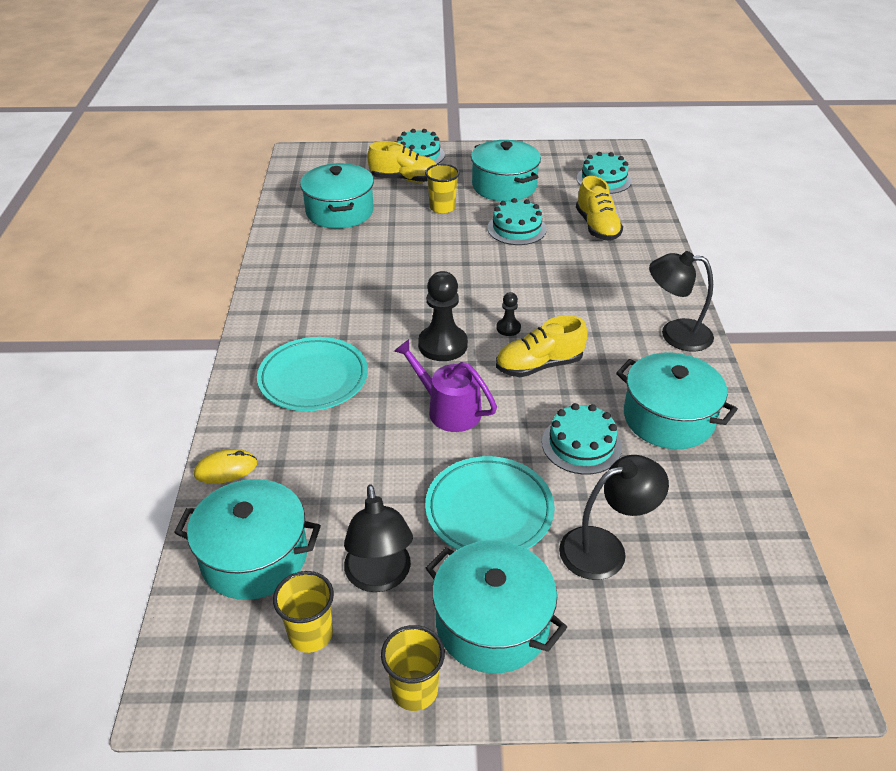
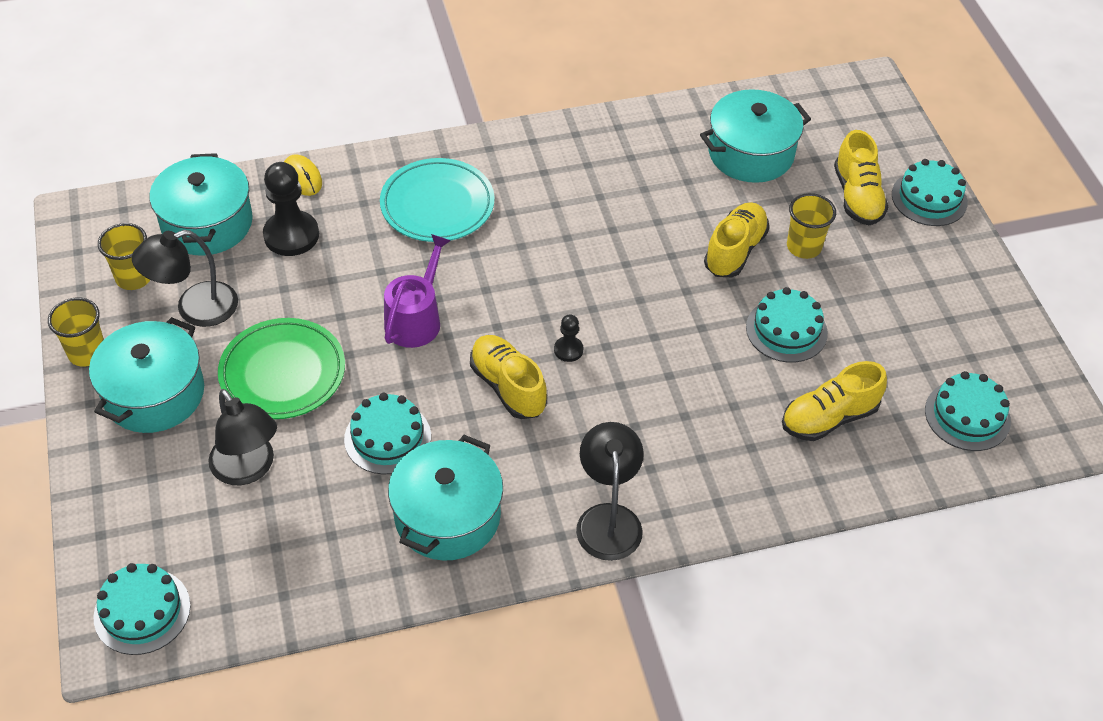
camera: 75 degrees right, 10 degrees up
black pawn [418,271,468,361] -> black pawn moved to [263,162,319,256]
turquoise plate [425,456,555,550] -> green plate [218,318,345,419]
turquoise pot [471,140,541,202] -> none
none -> turquoise cake [93,563,191,655]
none -> yellow shoe [704,202,769,277]

